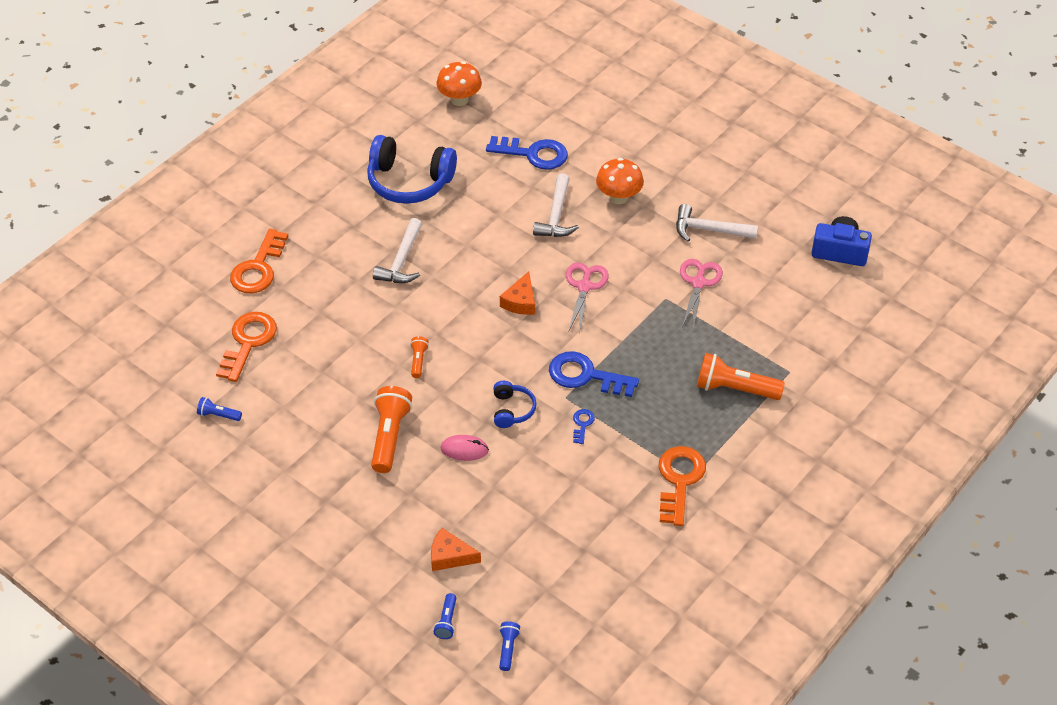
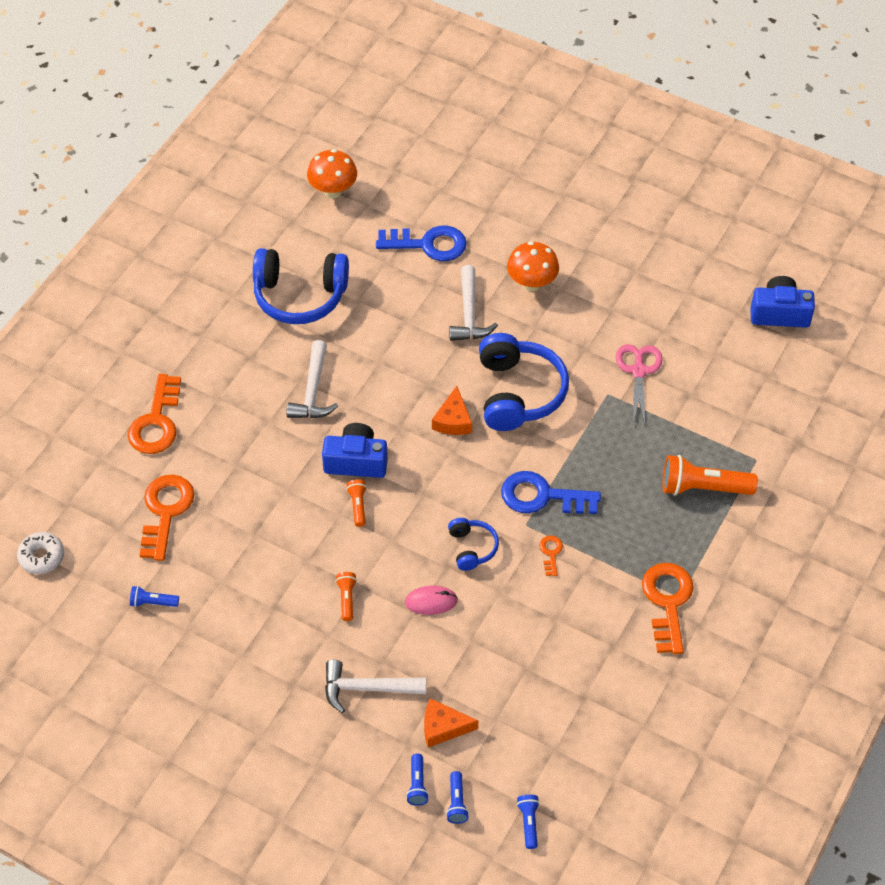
camera: 10 degrees left, 5 degrees up
orange flashlight [371,386,412,473] -> orange flashlight [335,572,357,621], size x0.50
pink scissors [566,262,609,330] -> blue headphones [479,333,569,431]
blue key [573,409,595,444] -> orange key [539,536,563,576]
white hammer [676,204,758,241] -> white hammer moved to [325,660,426,713]
none -> white donut [17,532,64,574]
none -> blue camera [322,423,388,478]
none -> blue flashlight [406,754,429,806]

